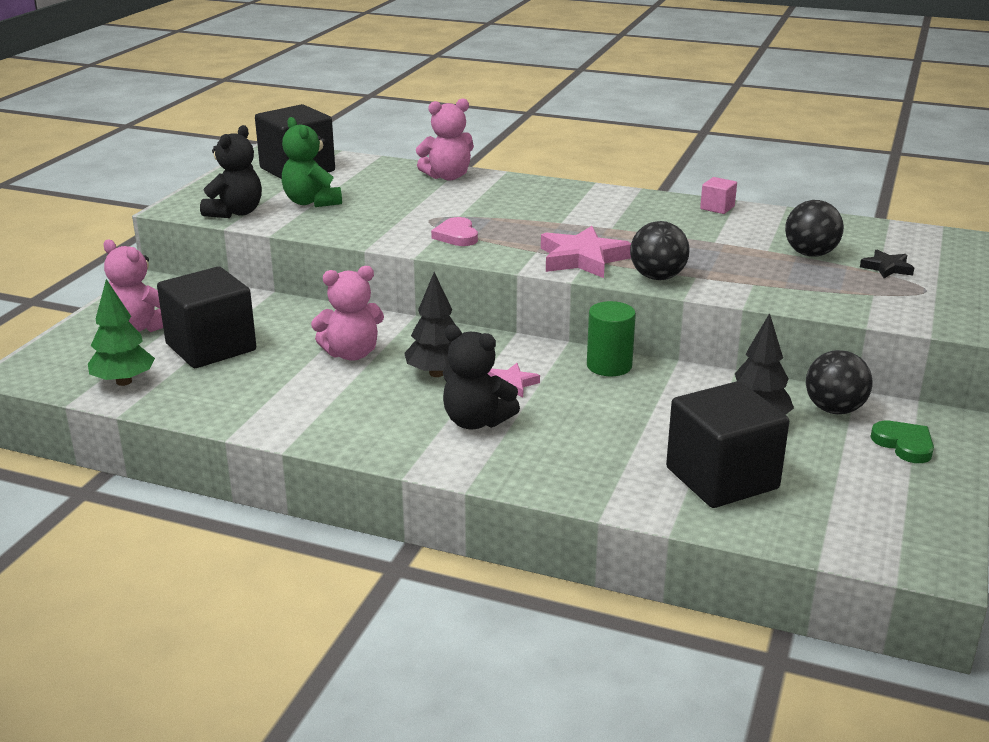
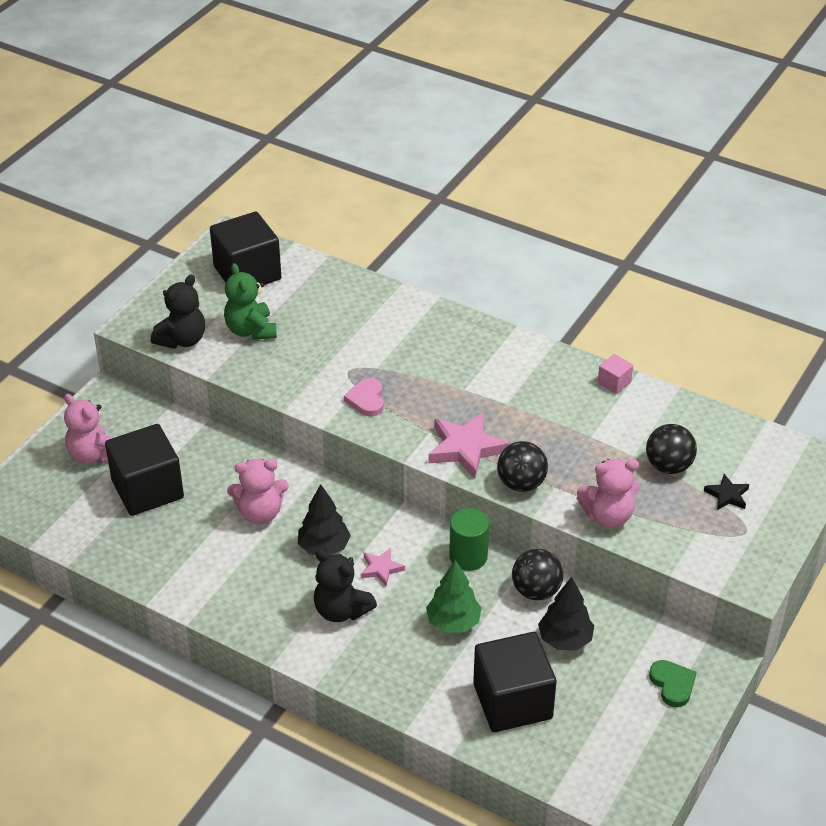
camera: 10 degrees right, 15 degrees up
green tree [88,279,155,386] -> green tree moved to [426,559,482,633]
pink teddy bear [416,98,474,180] -> pink teddy bear moved to [577,459,640,528]
black ball [806,350,873,414] -> black ball moved to [512,549,564,600]

